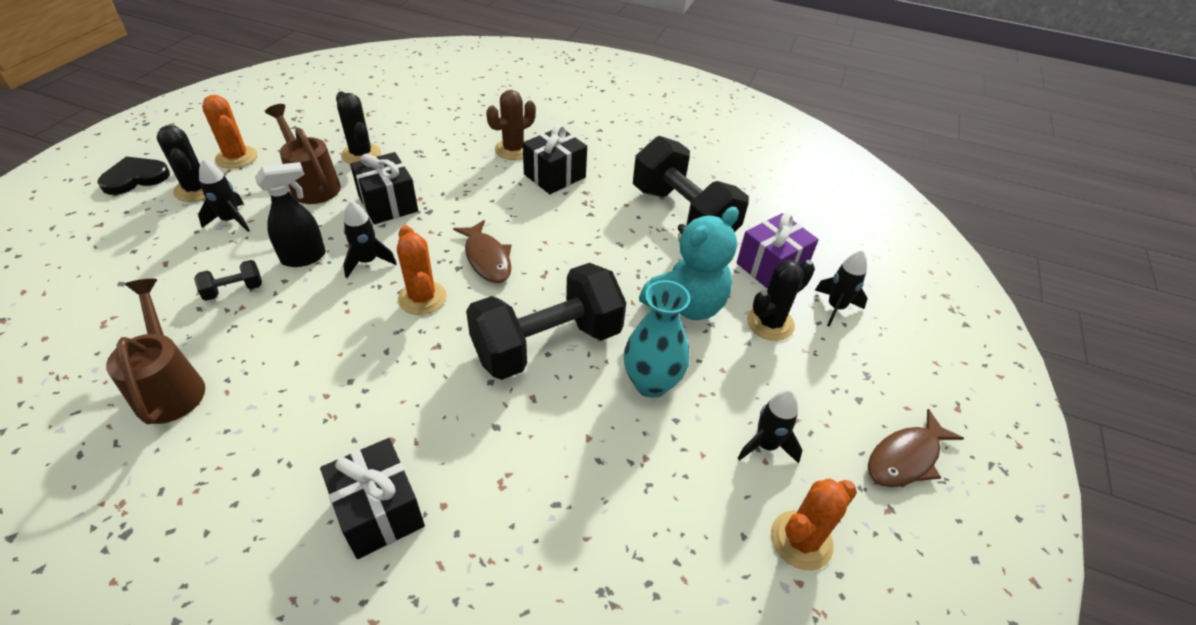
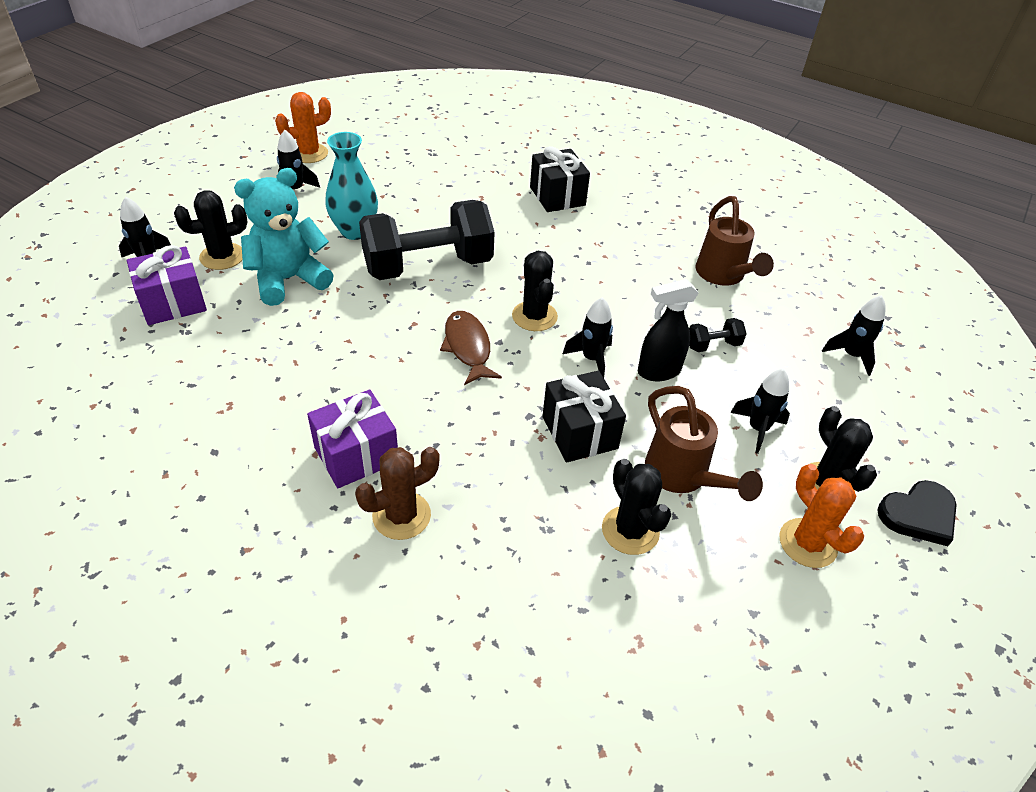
camera: 170 degrees left, 0 degrees up
orange cactus [397,225,447,315] -> black cactus [512,251,558,331]
black gift [523,125,587,194] -> purple gift [307,390,398,488]
black dumbbell [633,136,749,232] -> none
brown fish [868,409,964,487] -> none
none -> black rocket [822,295,886,376]

